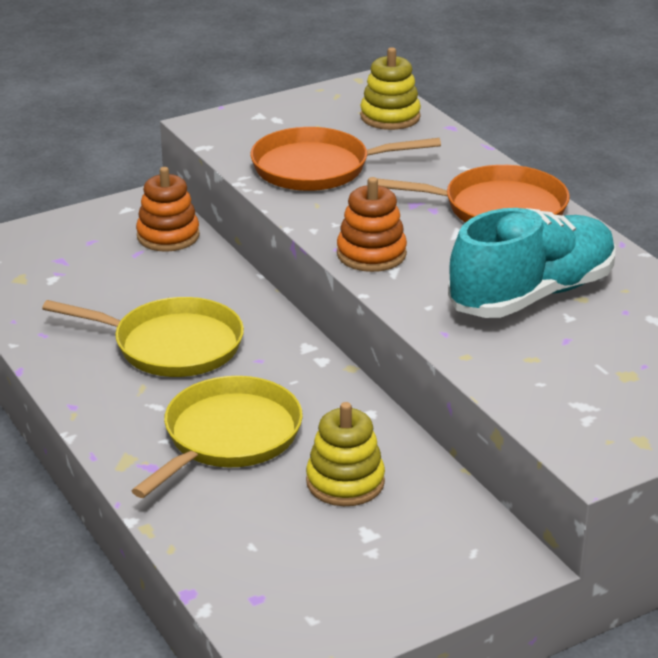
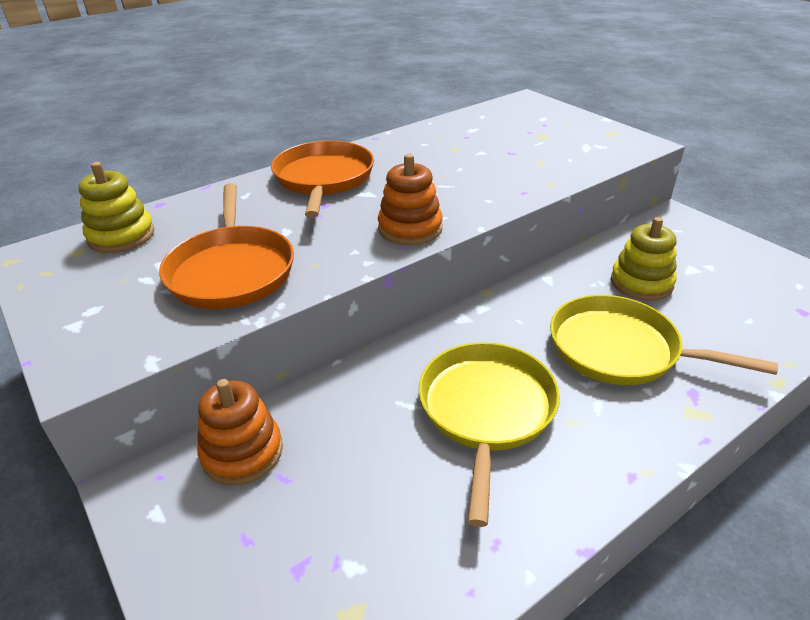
camera: 95 degrees left, 5 degrees up
turquoise shoe [448,208,616,318] -> none

